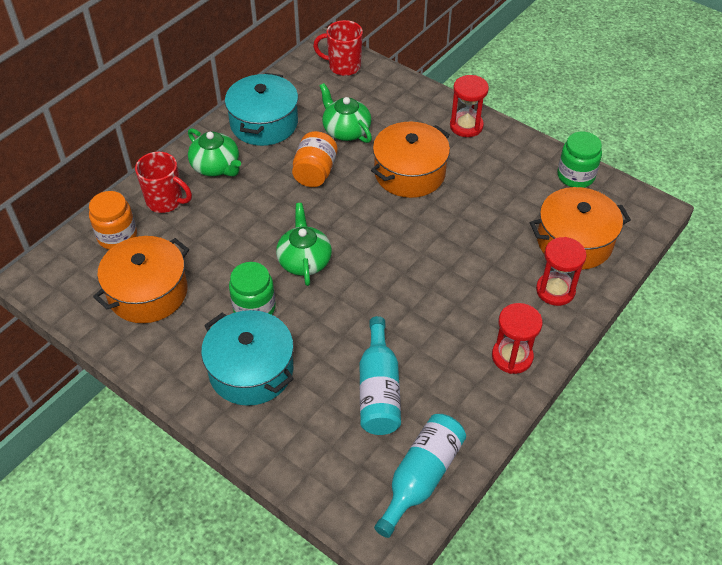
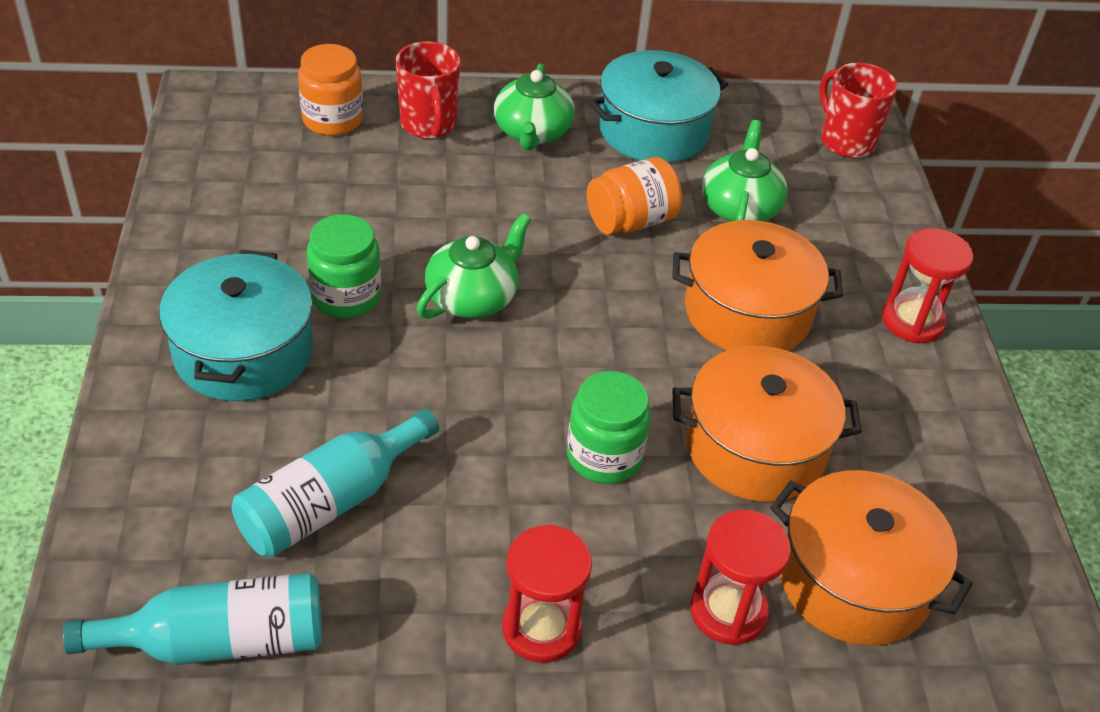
camera: 45 degrees right, 5 degrees down
orange pot [93,236,189,323] -> orange pot moved to [672,346,862,502]
green jar [557,132,602,188] -> green jar moved to [567,371,651,484]

